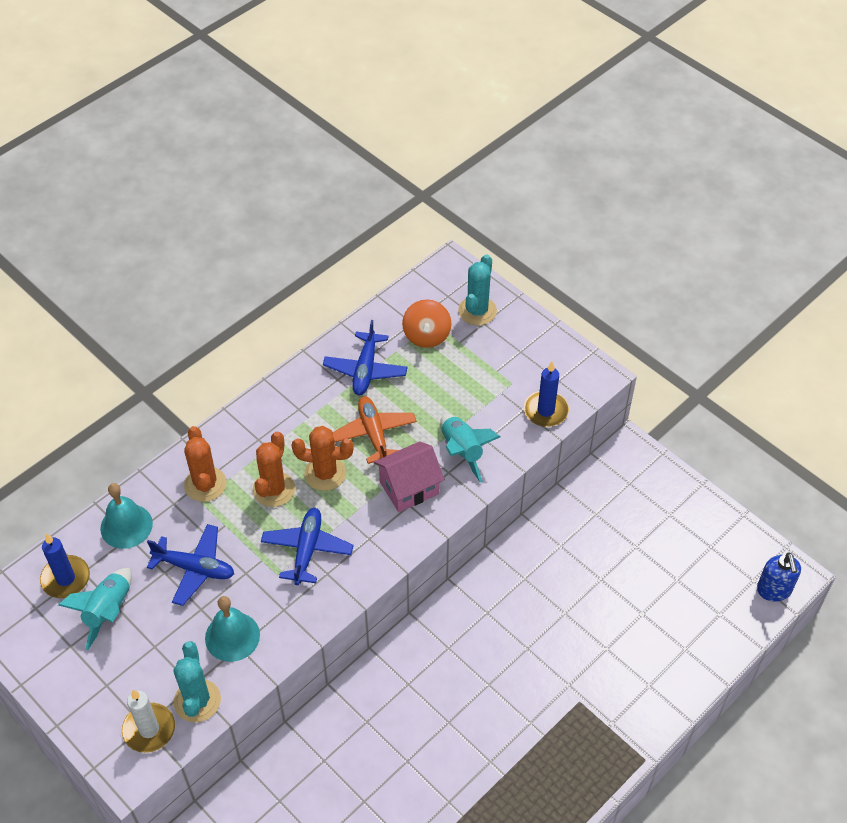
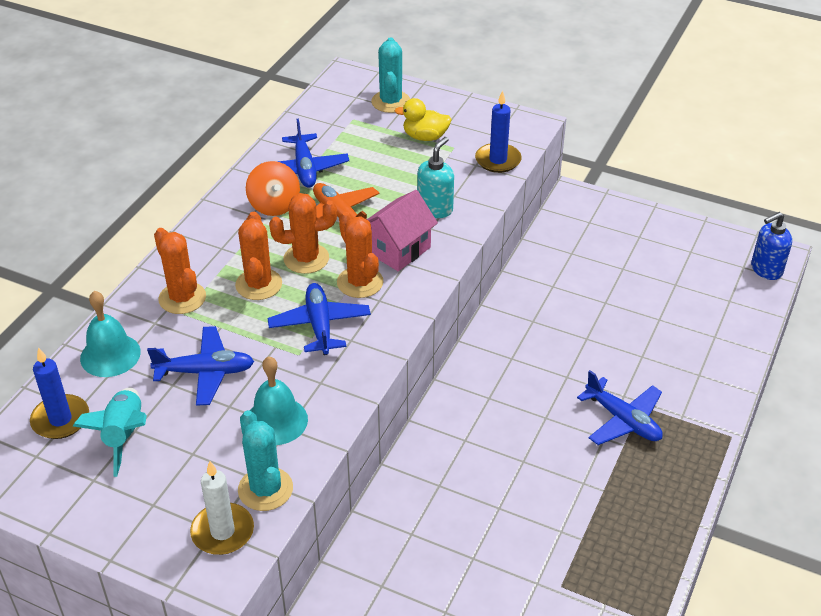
camera: 20 degrees left, 10 degrees down
orange spinning top [402,300,451,348] -> orange spinning top moved to [246,161,300,216]
turquoise rocket [440,414,500,483] -> turquoise soap dispenser [417,137,454,218]
blue soap dispenser [757,552,801,602] -> blue soap dispenser turned 90 degrees clockwise [751,212,792,280]
none -> orange cactus [337,212,384,298]
none -> yellow duck [394,98,452,141]
none -> blue plane [577,370,663,445]

